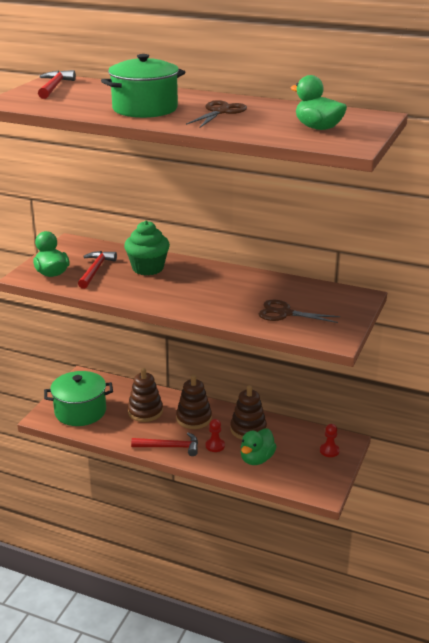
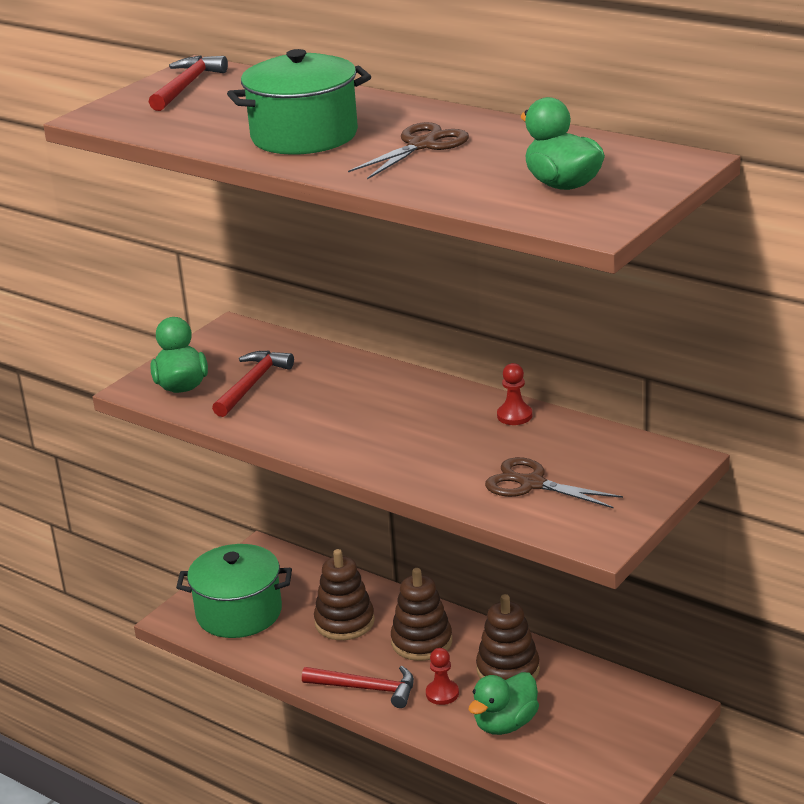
camera: 15 degrees right, 0 degrees up
green cupcake [124,221,170,275] -> none
red pawn [320,424,340,457] -> red pawn moved to [497,363,532,425]

